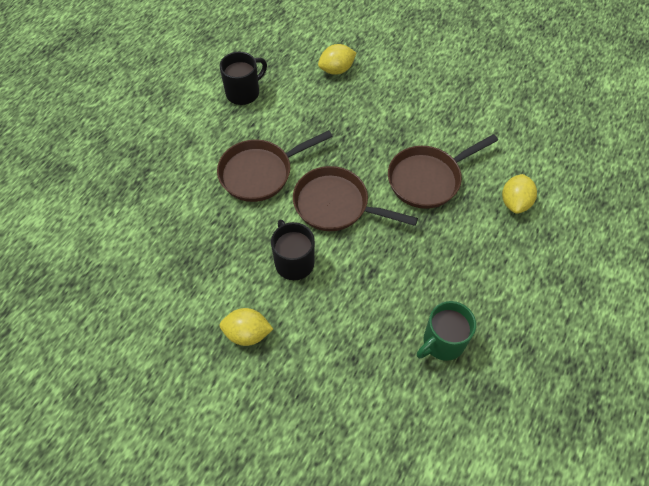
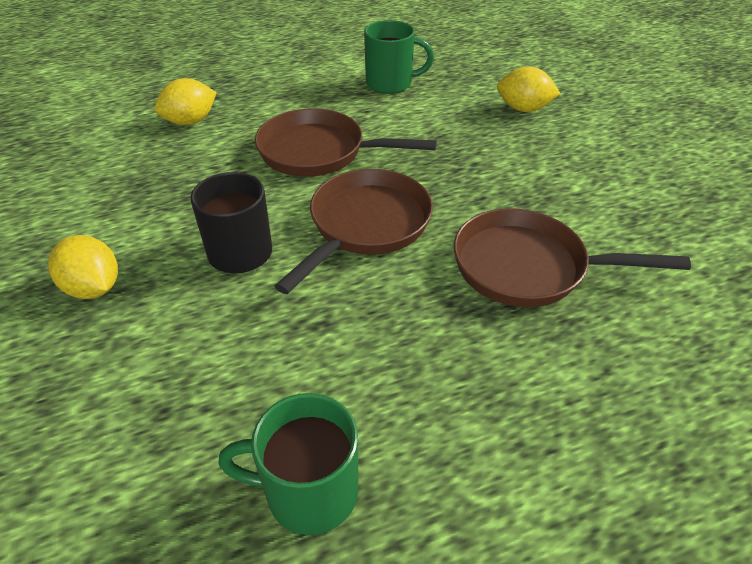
camera: 40 degrees right, 15 degrees down
black mug [220,52,267,105] -> green mug [364,20,434,94]
brown pan [293,166,418,231] -> brown pan turned 60 degrees clockwise [275,169,433,294]
yellow lemon [502,174,537,214] -> yellow lemon moved to [155,78,217,125]

